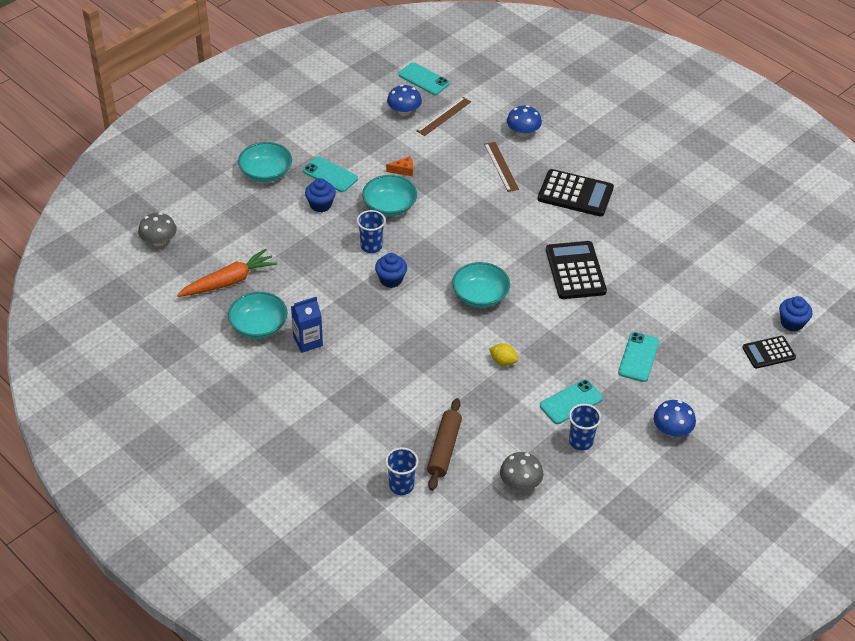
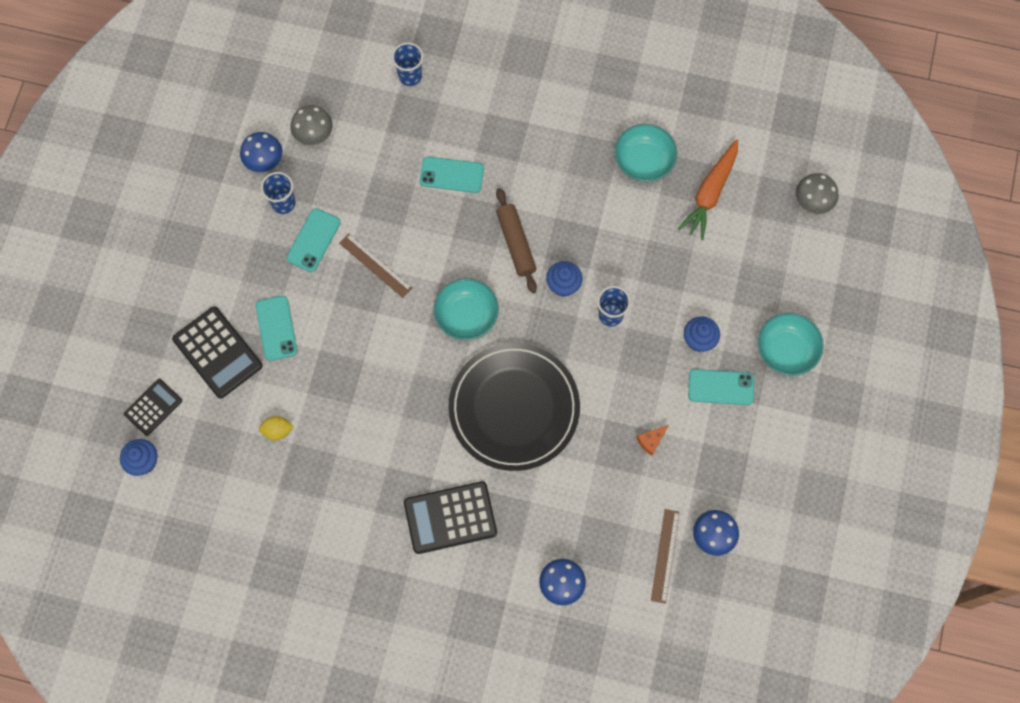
camera: 150 degrees right, 25 degrees up
blue carton [291,297,323,353] -> none
turquoise bowl [362,175,417,217] -> none
turquoise phone [398,62,450,95] -> turquoise phone moved to [420,157,484,193]
brown rolling pin [427,398,462,491] -> brown rolling pin moved to [496,188,537,293]
brown ruler [484,142,519,192] -> brown ruler moved to [339,233,412,298]
yellow lemon [489,343,518,366] -> yellow lemon moved to [259,416,294,440]
black calculator [546,241,607,299] -> black calculator moved to [172,306,263,398]
blue mushroom [654,400,696,437] -> blue mushroom moved to [240,132,282,172]
none -> black plate [448,343,580,471]

